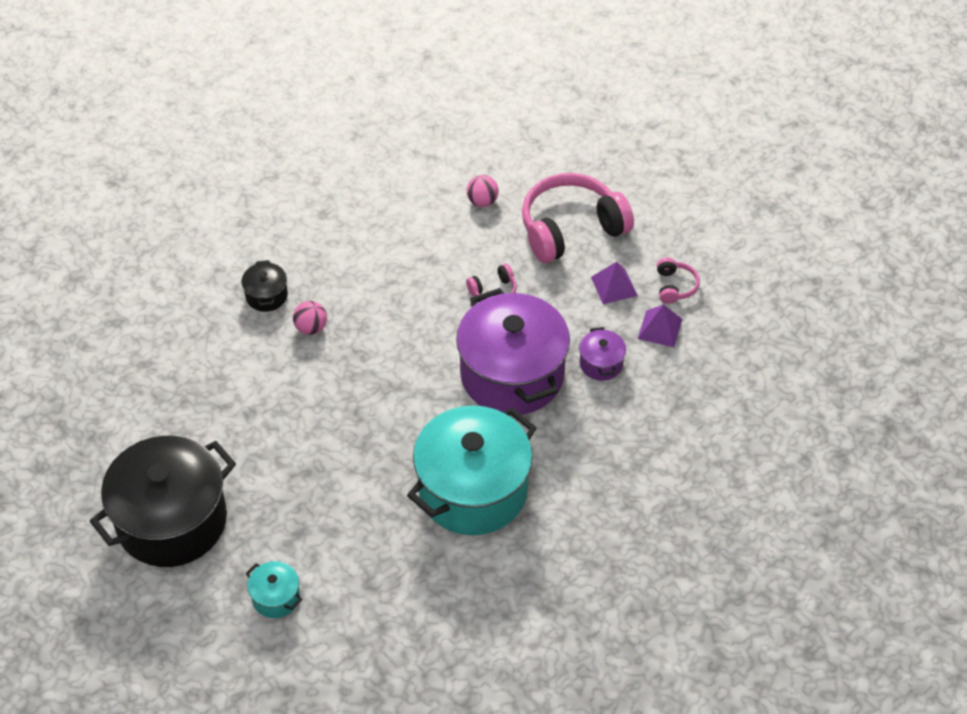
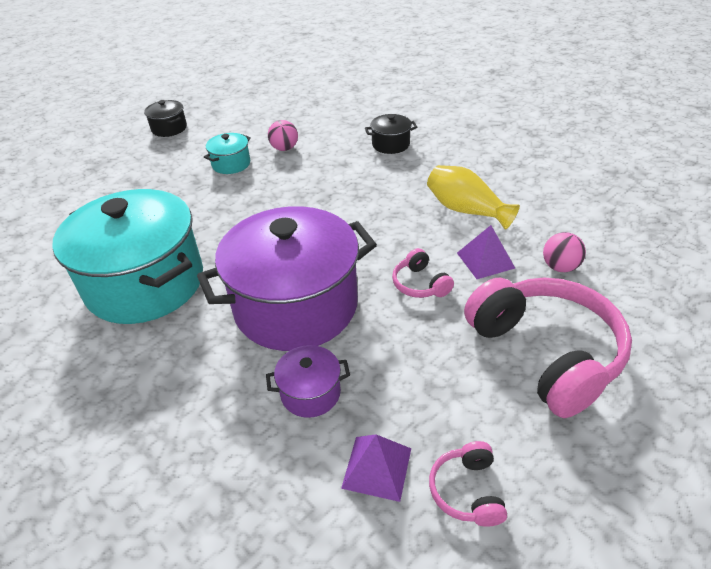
camera: 90 degrees right, 10 degrees down
black pot [90,436,236,567] -> black pot [144,100,187,137], size x0.42
turquoise pot [246,561,302,618] -> turquoise pot moved to [204,133,251,174]
pink ball [293,301,327,335] -> pink ball moved to [268,120,298,151]
purple pyramid [591,262,638,304] -> purple pyramid moved to [457,225,515,279]
pink headphones [657,258,700,304] -> pink headphones turned 90 degrees clockwise [429,441,507,527]
none -> yellow vase [427,165,520,230]

